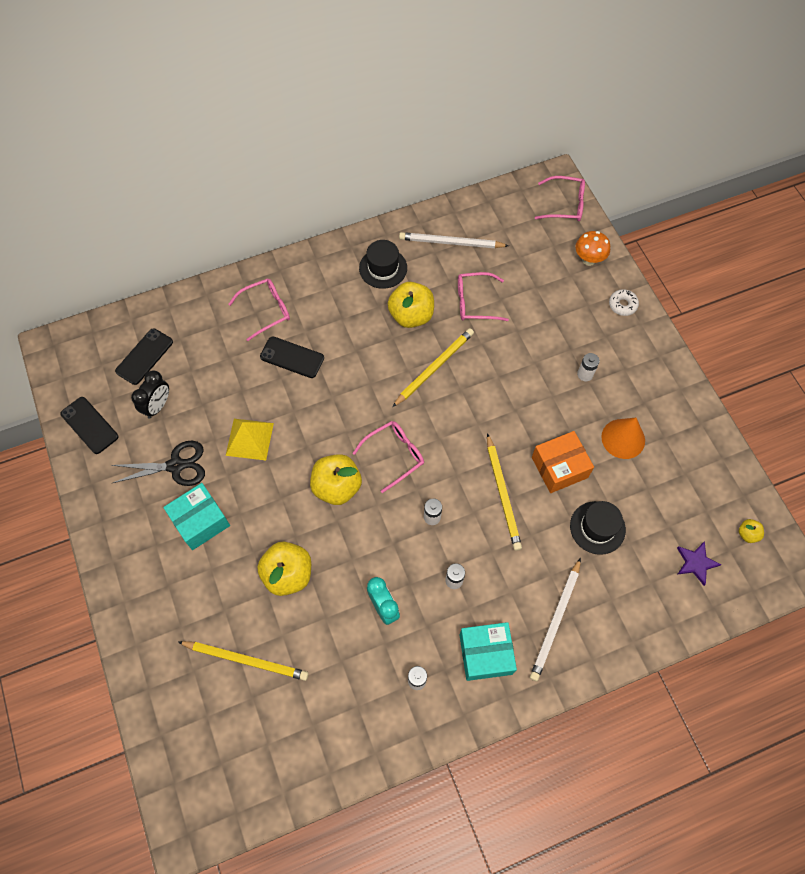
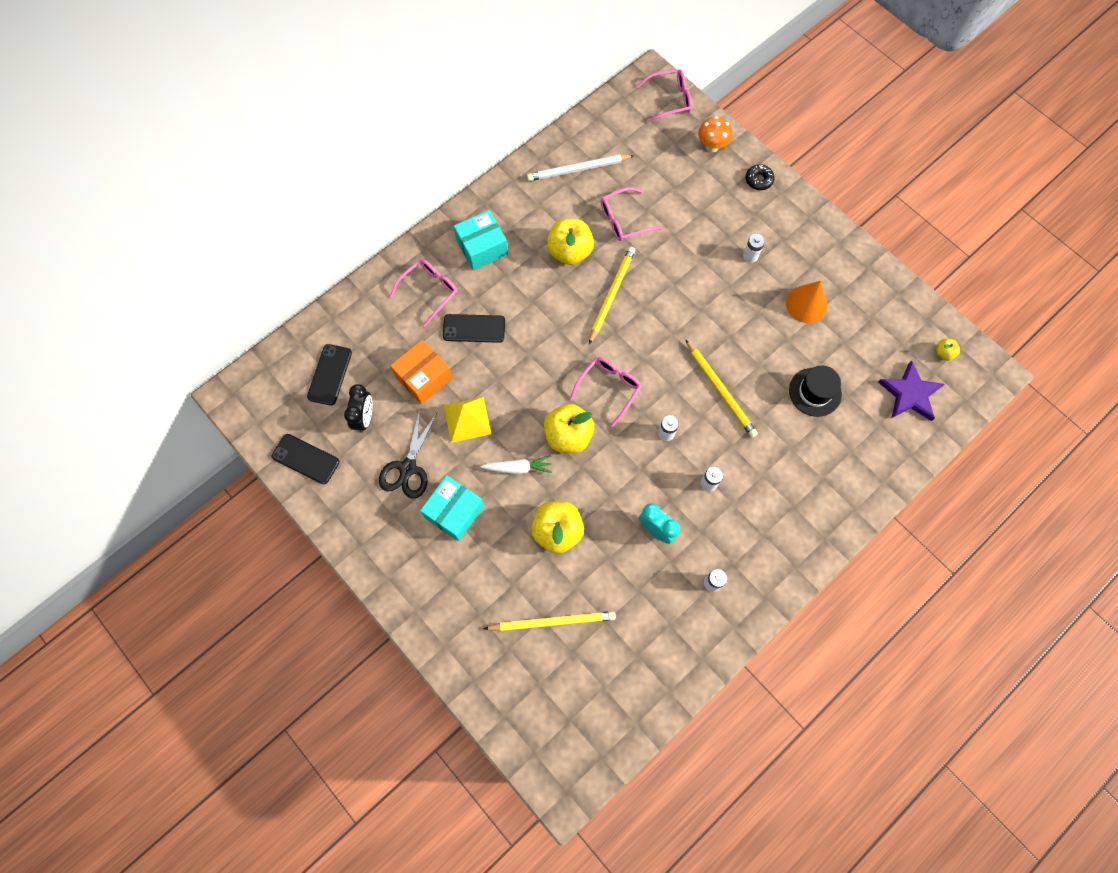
camera: 20 degrees left, 5 degrees up
black scissors [111,441,205,486] -> black scissors turned 135 degrees clockwise [379,409,437,499]
black hat [359,240,407,289] -> none
turquoise box [460,622,517,681] -> turquoise box moved to [454,210,508,270]
white pencil [530,558,581,681] -> none
orange box [532,431,594,493] -> orange box moved to [390,340,453,404]
white donut [609,289,639,316] -> black donut [745,164,774,190]
purple star [677,541,722,586] -> purple star [878,360,945,421], size x1.53
none -> white carrot [480,455,552,474]

